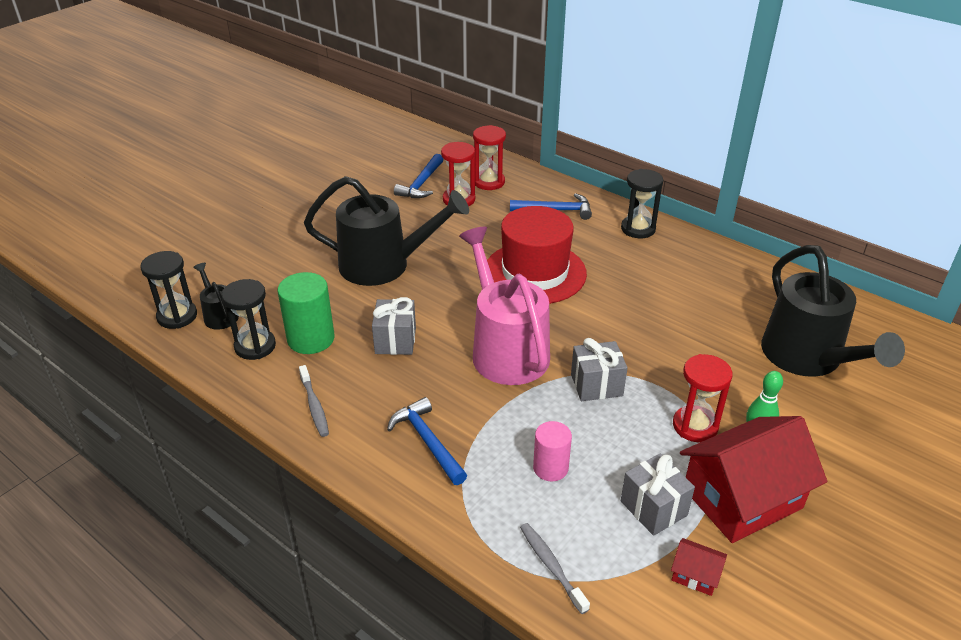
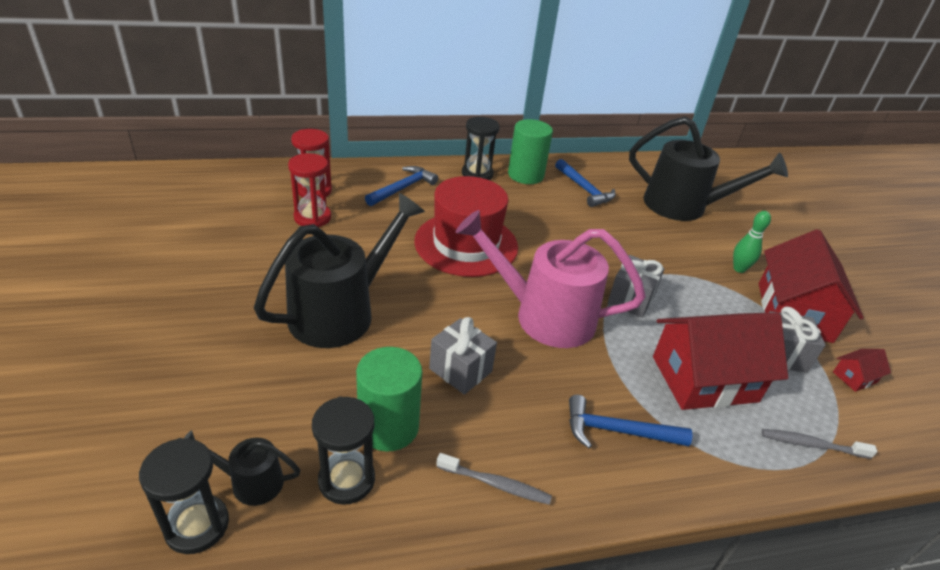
camera: 55 degrees left, 0 degrees up
blue hammer [394,154,444,198] -> blue hammer moved to [555,159,616,207]
pink cylinder [533,421,572,481] -> red house [653,313,788,410]
red hourglass [673,354,732,442] -> none
none -> green cylinder [508,119,553,184]

